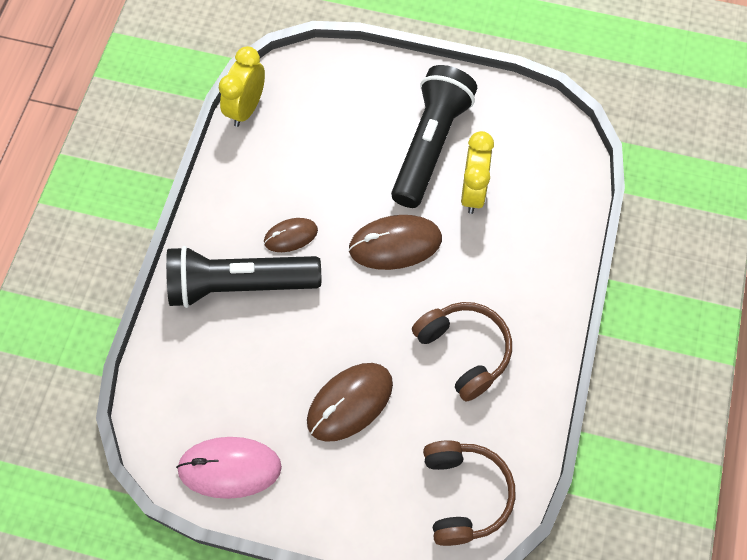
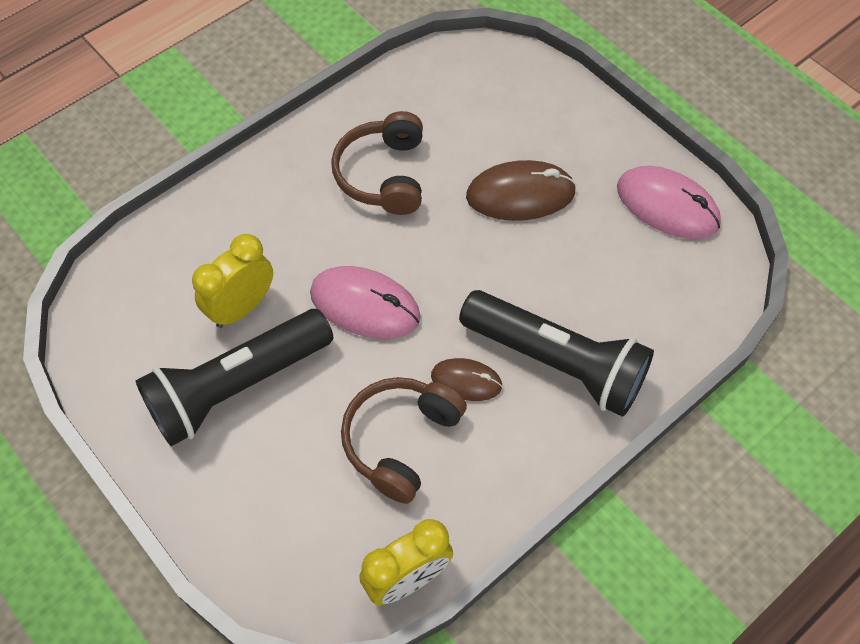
camera: 145 degrees left, 5 degrees down
brown mouse [348,215,442,270] -> pink mouse [310,266,421,339]
brown headphones [423,440,516,546] -> brown headphones moved to [341,377,467,504]

